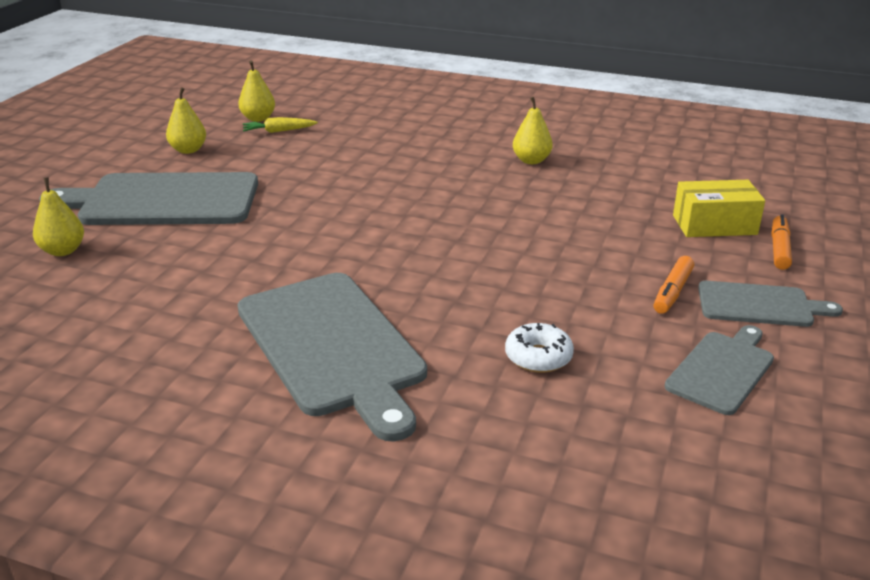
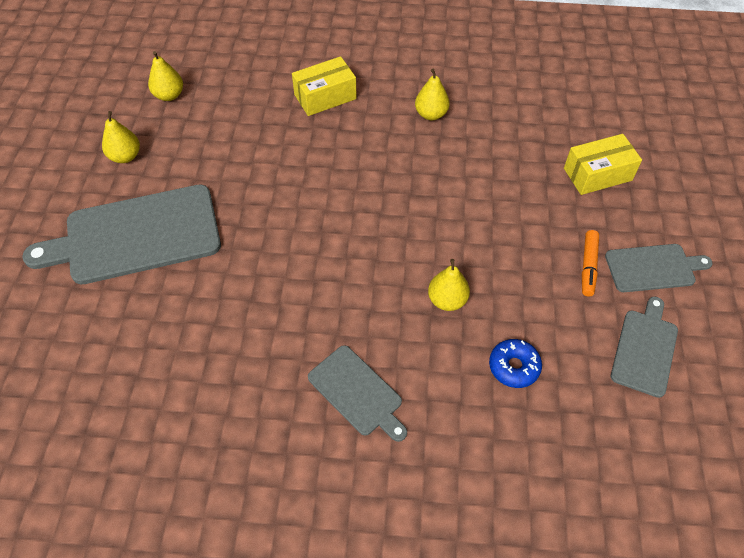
camera: 15 degrees left, 25 degrees up
yellow pear [33,178,84,256] -> yellow pear moved to [428,259,470,311]
grey cutting board [237,273,427,441] -> grey cutting board [308,345,407,442], size x0.54
yellow carrot [243,117,318,133] -> none
white donut [505,323,574,373] -> blue donut [489,339,542,388]
orange marker [771,214,792,270] -> none
none -> yellow box [292,56,357,116]

